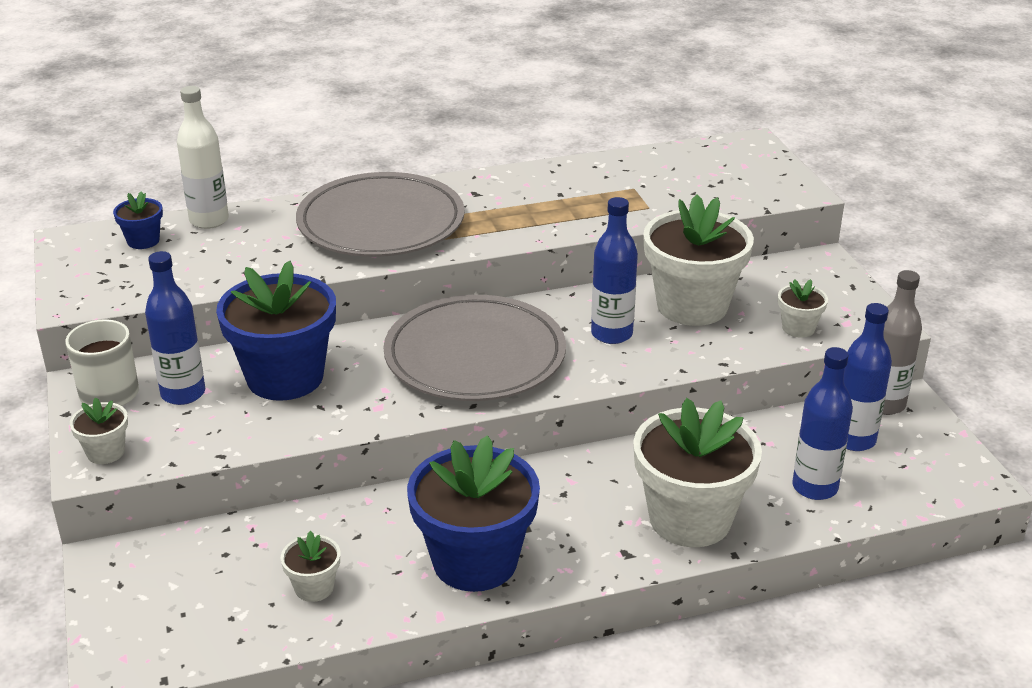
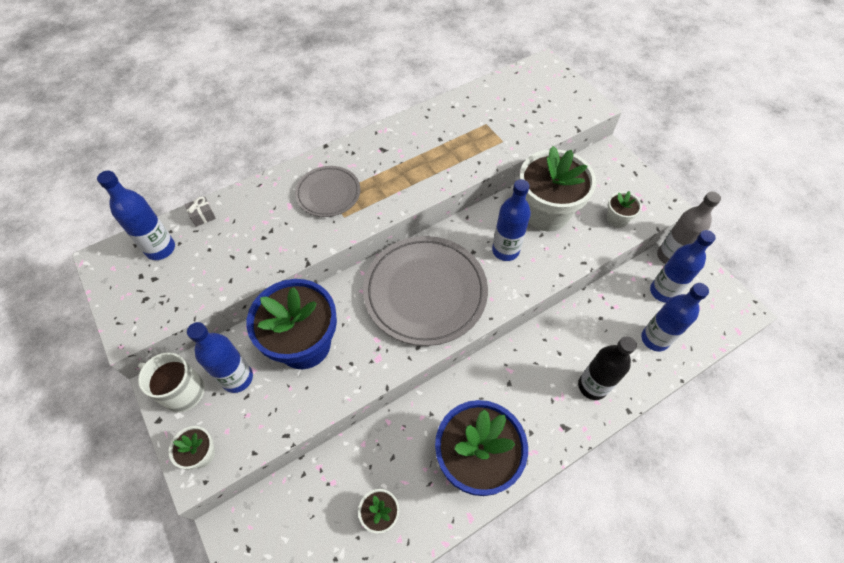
camera: 15 degrees left, 25 degrees up
blue flower pot [113,191,163,249] -> blue bottle [97,171,175,260]
white bottle [177,86,229,229] -> grey gift [185,197,216,227]
grey plate [296,172,465,257] -> grey plate [295,166,360,217], size x0.54
white flower pot [633,398,762,547] -> black bottle [578,336,637,400]

